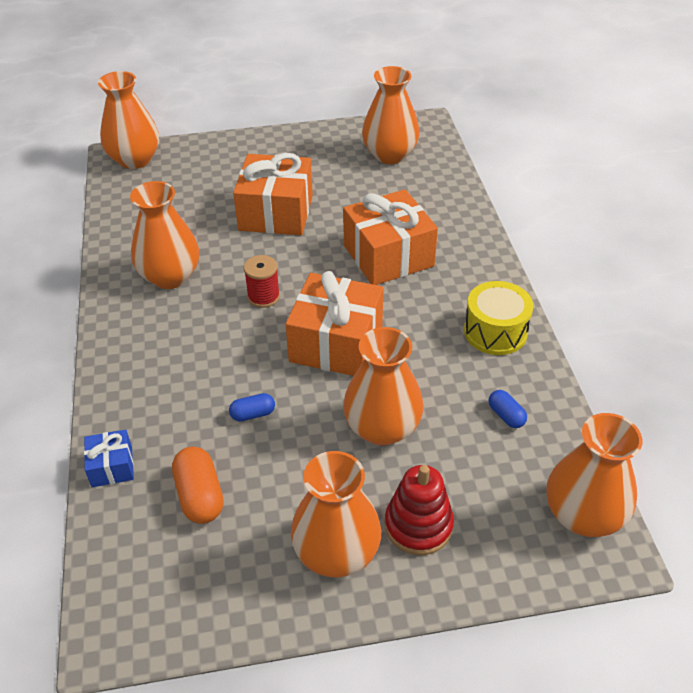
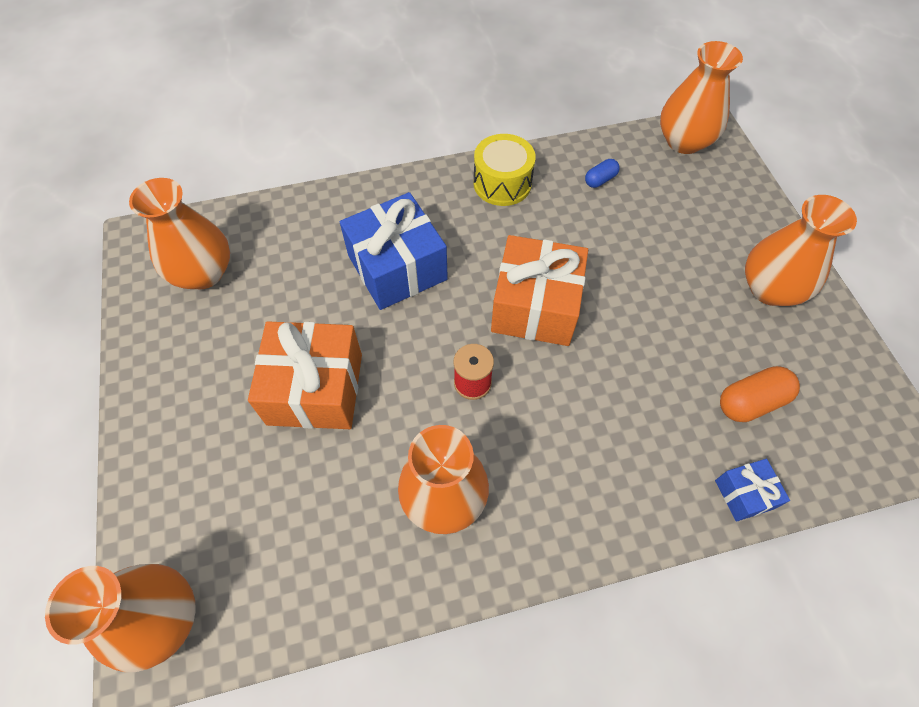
camera: 95 degrees left, 15 degrees up
blue capsule [229,393,275,422] -> none
orange gift [343,189,438,285] -> blue gift [340,192,448,310]
orange vase [343,327,423,446] -> none
red stacking toy [385,465,454,555] -> none

